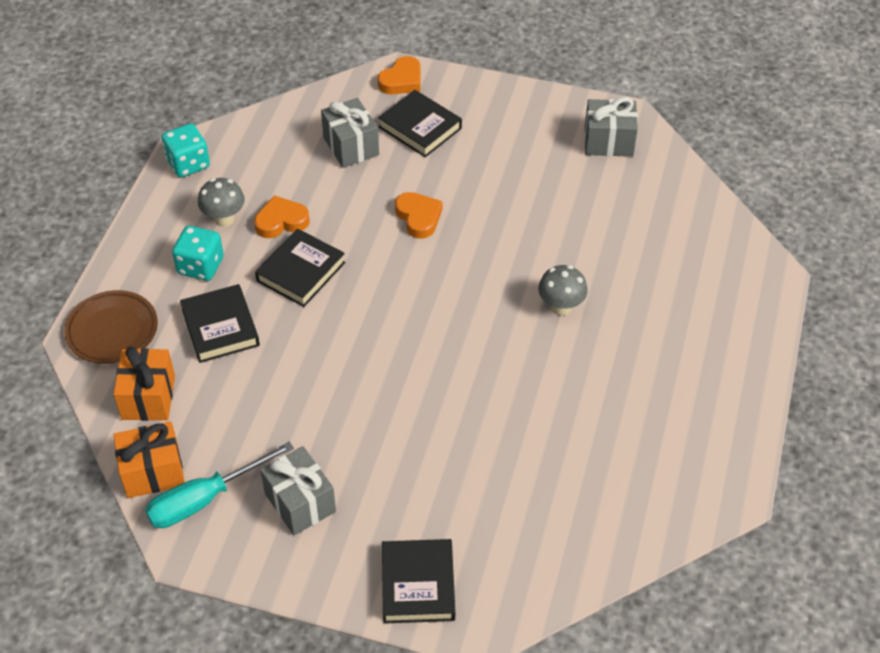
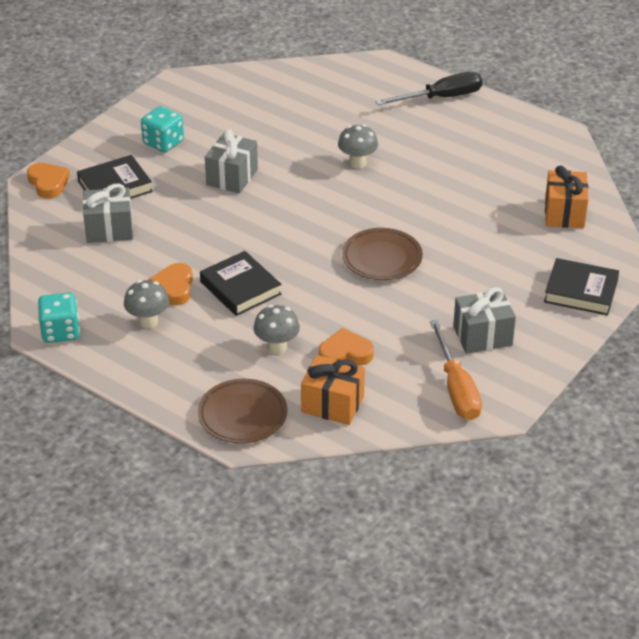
camera: 70 degrees left, 10 degrees down
orange gift [113,422,185,498] -> orange gift moved to [545,166,588,228]
turquoise screwdriver [145,442,294,528] -> orange screwdriver [430,320,482,420]
turquoise dice [172,226,224,281] -> turquoise dice moved to [141,106,184,153]
black book [180,284,260,363] -> grey mushroom [253,305,300,354]
orange heart [395,192,442,239] -> orange heart moved to [319,328,374,366]
grey gift [584,97,638,157] -> grey gift moved to [205,129,258,194]
none -> brown plate [342,228,423,280]
none -> black screwdriver [375,72,483,105]

